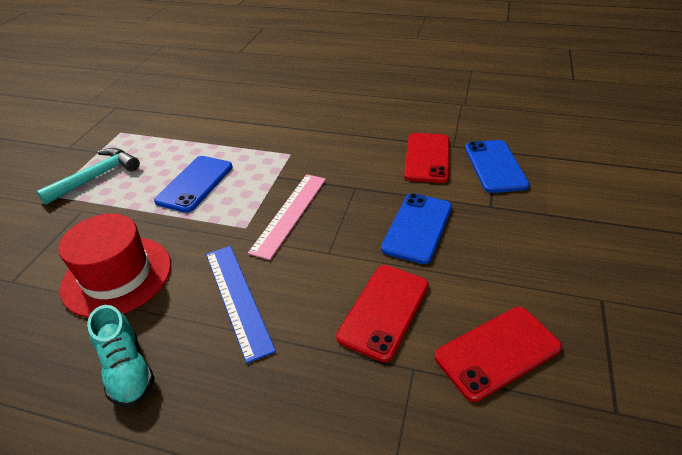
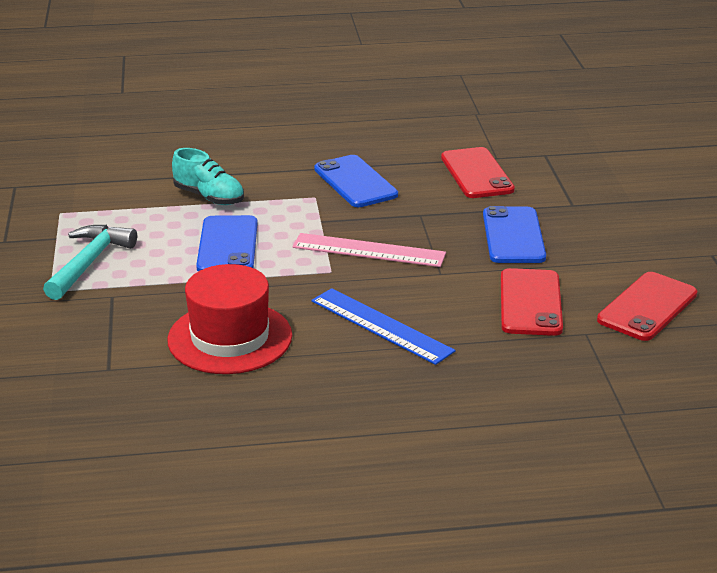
camera: 25 degrees left, 10 degrees down
turquoise shoe [87,305,155,408] -> turquoise shoe moved to [172,148,244,205]
pink ruler [248,174,326,260] -> pink ruler turned 75 degrees counterclockwise [292,233,446,267]
blue phone [465,140,530,193] -> blue phone moved to [314,155,398,207]

